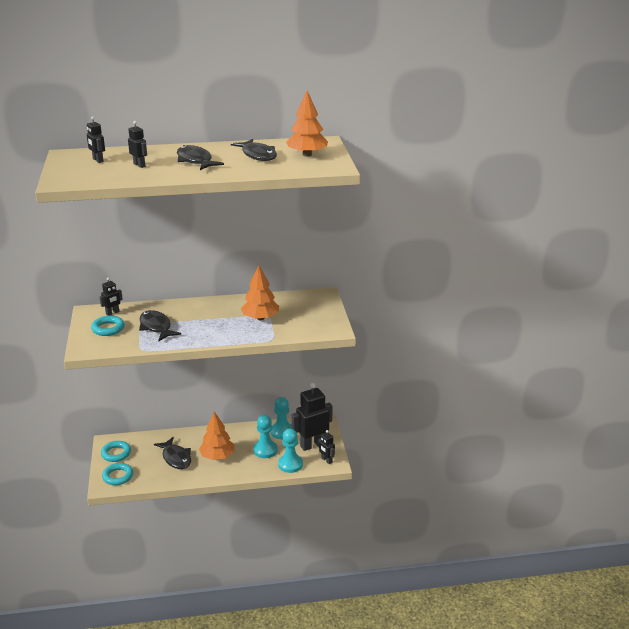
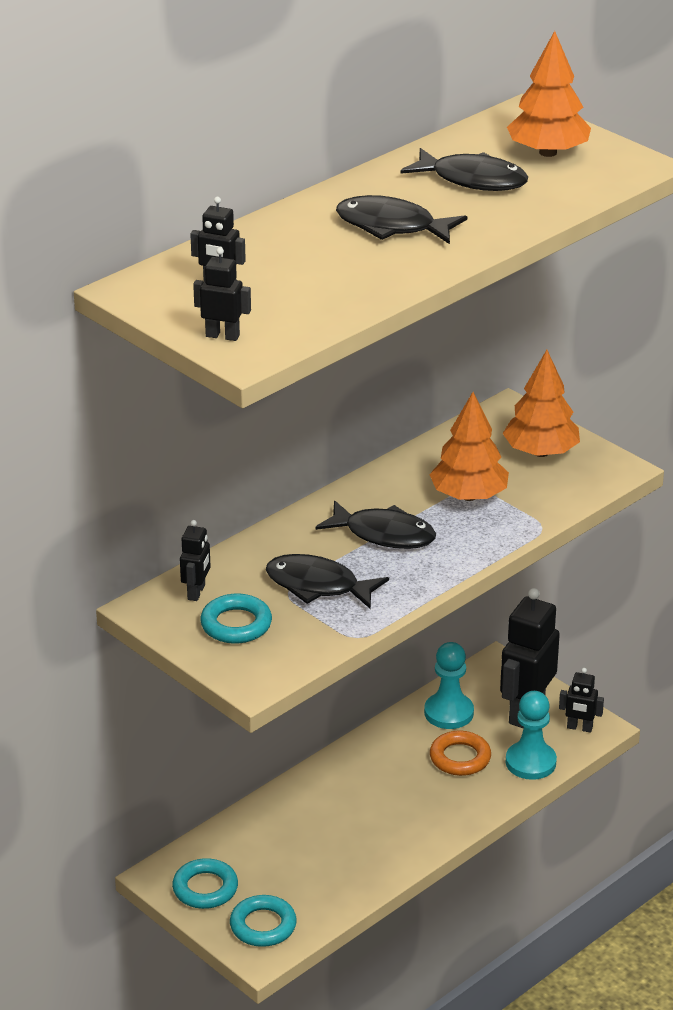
camera: 35 degrees left, 5 degrees up
black robot [128,121,147,168] -> black robot moved to [193,247,251,341]
black fish [154,437,191,469] -> black fish moved to [315,500,436,549]
orange tree [199,411,234,460] -> orange tree moved to [502,350,580,457]
turquoise pawn [253,415,278,458] -> orange ring [430,731,491,776]

